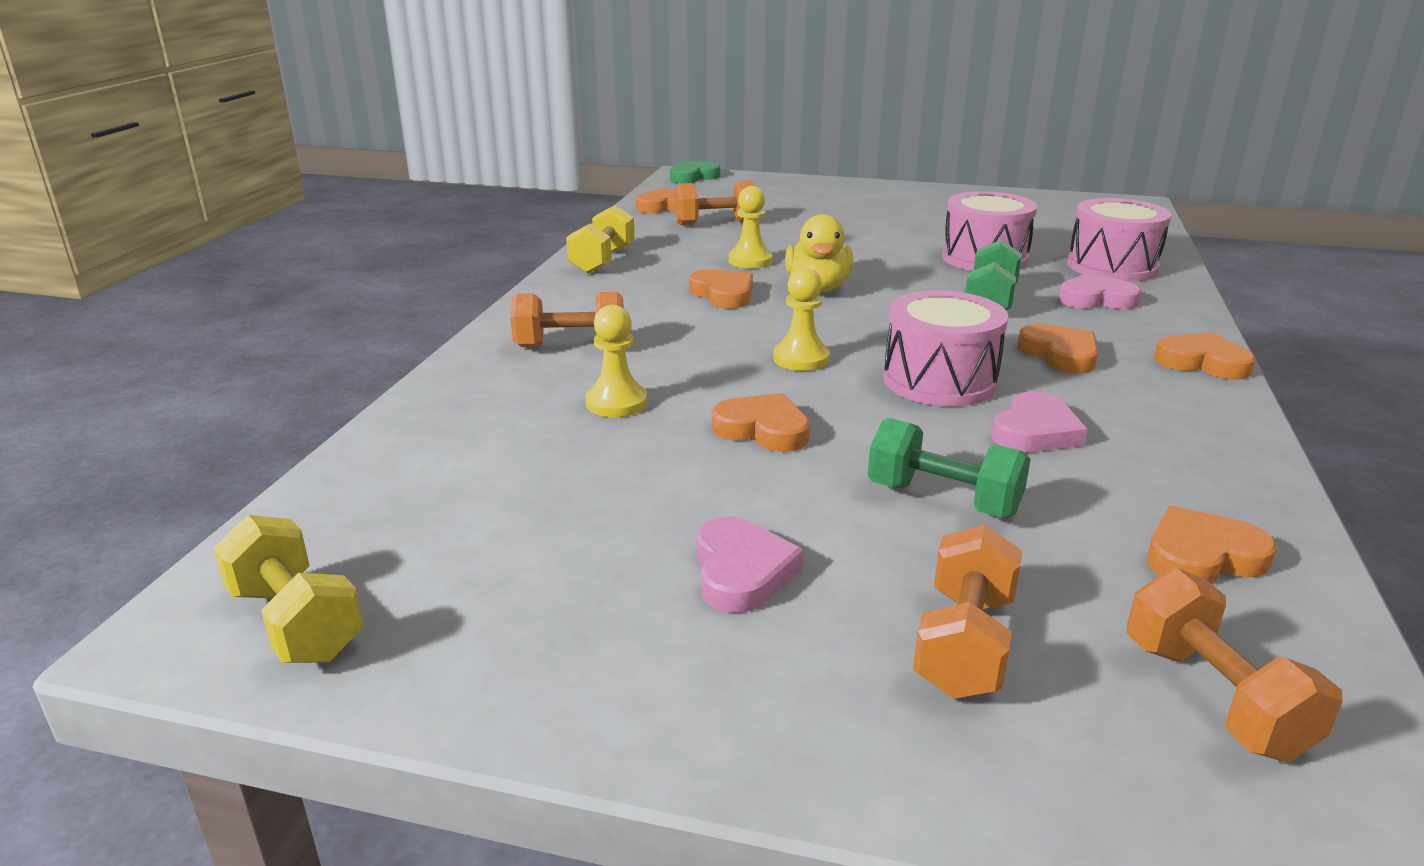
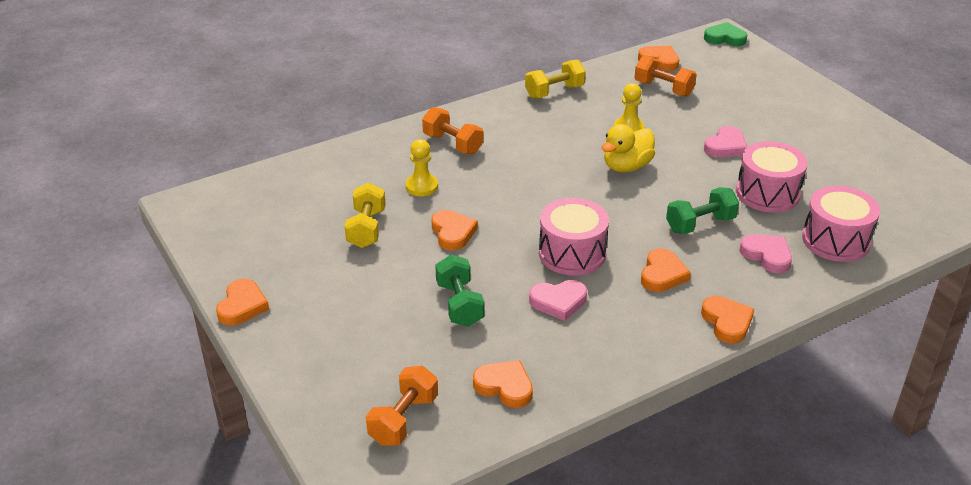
camera: 45 degrees right, 10 degrees up
yellow dumbbell [213,515,364,663] -> yellow dumbbell moved to [345,183,385,248]
orange heart [689,269,753,308] -> orange heart moved to [216,279,269,326]
pink heart [696,516,803,613] -> pink heart moved to [704,126,747,158]
yellow pawn [773,267,830,371] -> none
orange dumbbell [913,524,1022,699] -> none

